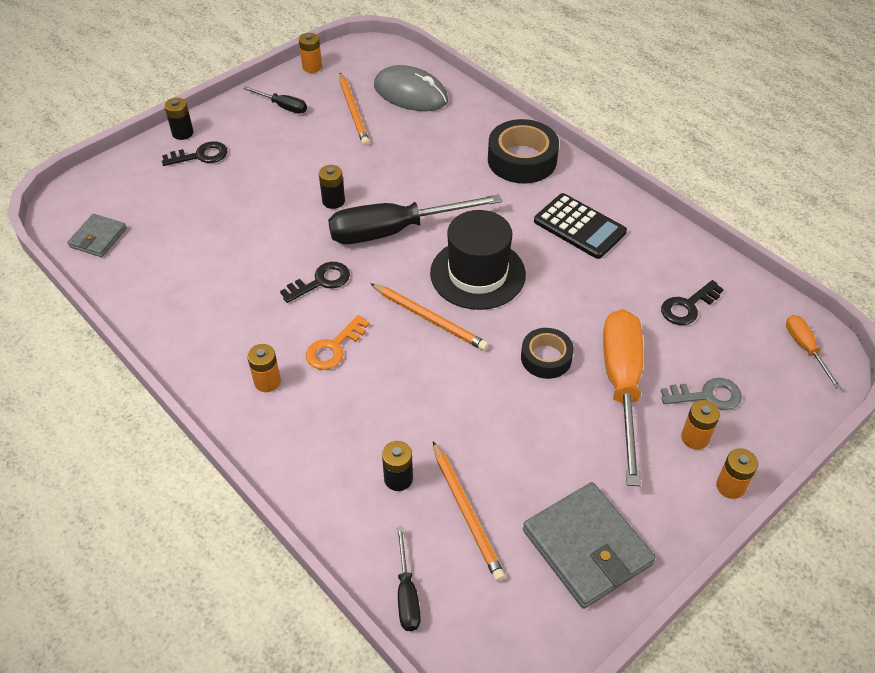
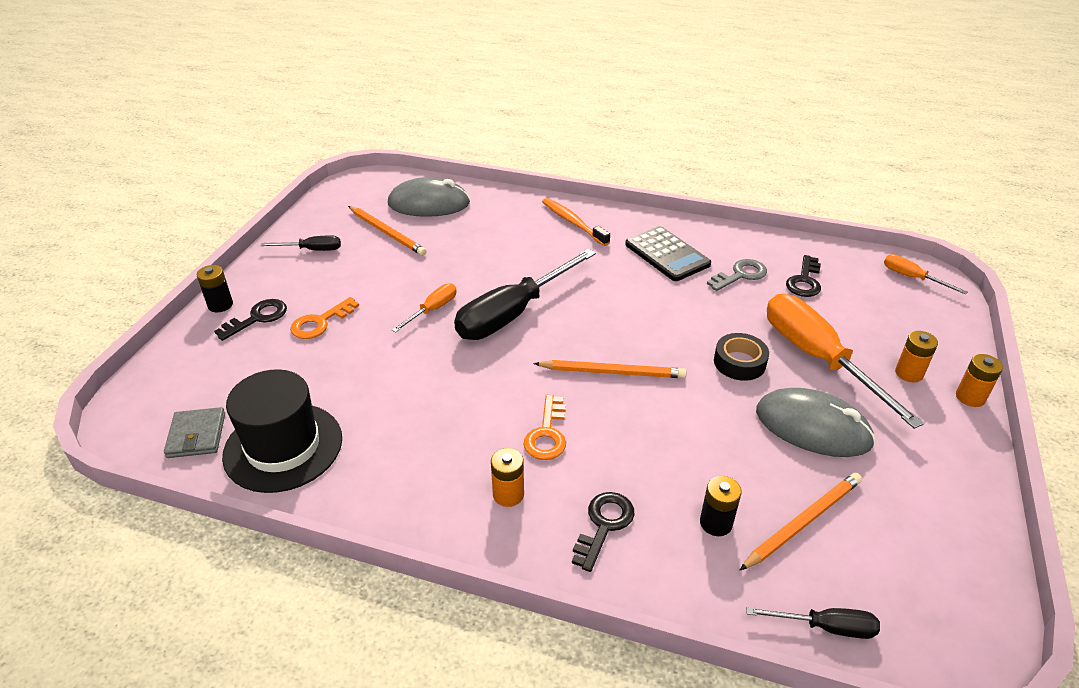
camera: 30 degrees left, 10 degrees down
black key [280,262,350,303] -> black key moved to [572,492,634,572]
orange battery [299,33,322,73] -> none
black battery [319,165,345,209] -> orange screwdriver [392,283,457,333]
black screwdriver [396,526,421,631] -> black screwdriver turned 45 degrees counterclockwise [746,607,880,639]
black hat [430,210,526,310] -> black hat moved to [222,369,342,493]
orange pencil [433,441,505,581] -> orange pencil turned 75 degrees counterclockwise [740,473,862,570]
black tape [488,119,559,184] -> orange toothbrush [542,198,610,246]
grey wallet [523,482,656,609] -> none
black calculator [534,193,627,259] -> black calculator turned 45 degrees clockwise [625,226,711,281]
grey key [661,378,742,410] -> grey key moved to [707,259,767,291]
none -> orange key [290,297,359,339]
none -> grey mouse [756,388,876,457]

